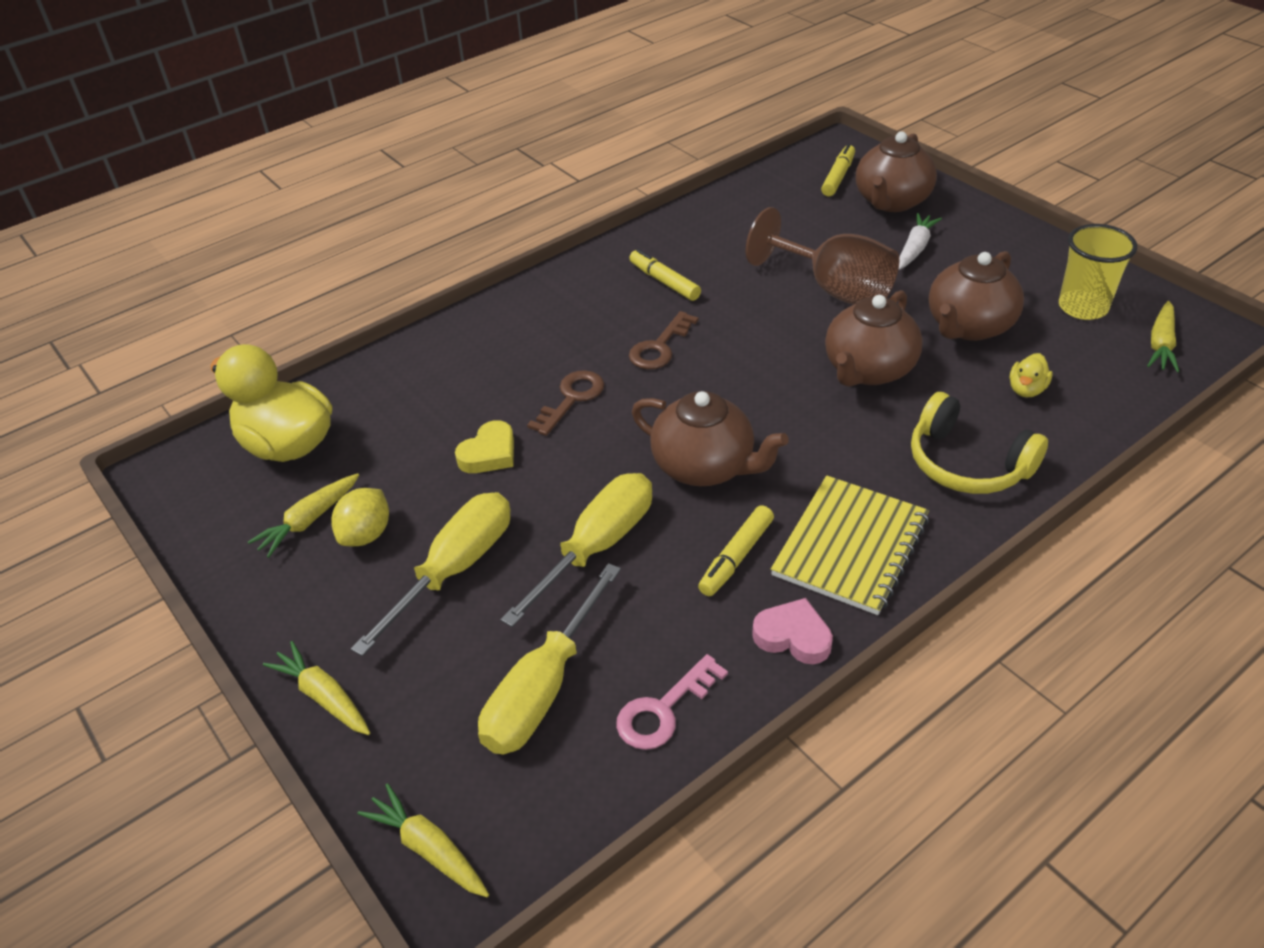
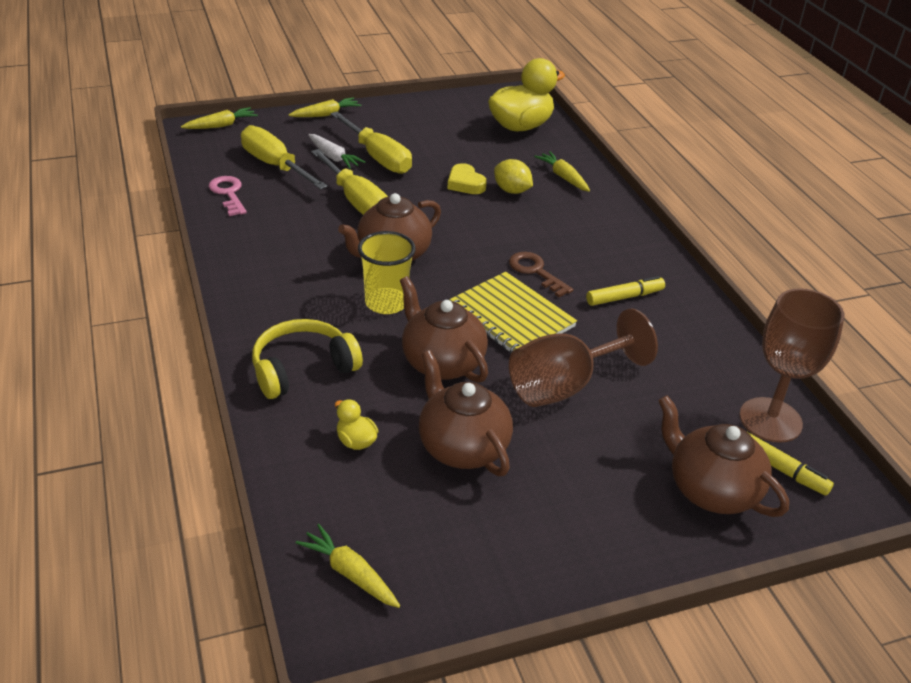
camera: 105 degrees right, 5 degrees down
yellow carrot [248,473,359,558] -> yellow carrot moved to [534,151,590,192]
yellow lemon [331,488,389,546] -> yellow lemon moved to [494,159,533,194]
brown key [527,370,604,436] -> none
yellow marker [698,505,774,596] -> none
pink heart [752,598,833,664] -> none
yellow notebook [771,475,929,615] -> yellow notebook moved to [449,272,577,354]
white carrot [899,213,942,270] -> white carrot moved to [308,134,365,169]
yellow cup [1059,224,1137,320] -> yellow cup moved to [358,231,416,314]
none -> brown goblet [739,288,845,443]

